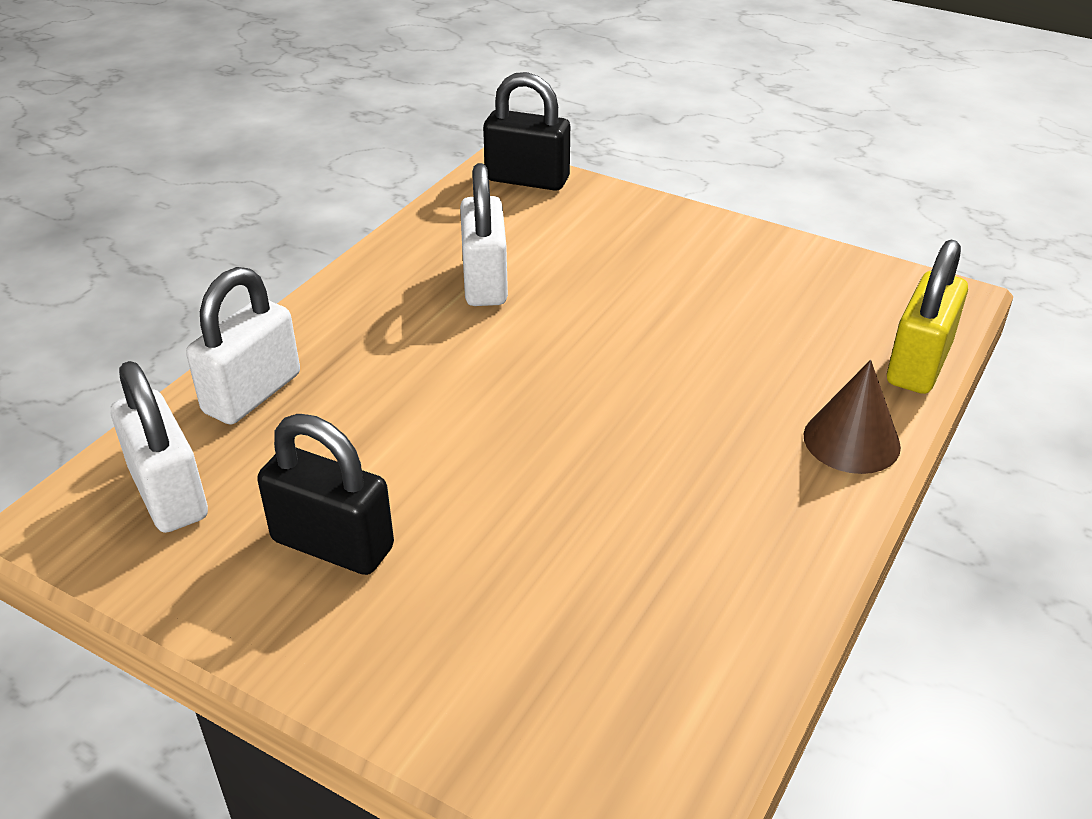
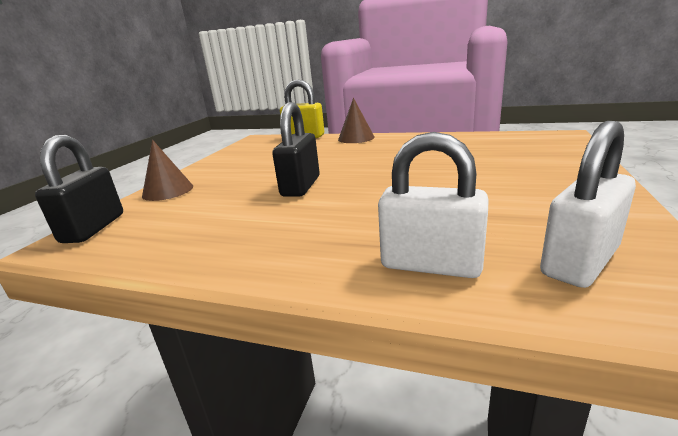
camera: 100 degrees left, 15 degrees down
black padlock [257,414,394,575] -> black padlock moved to [272,102,320,197]
white padlock [460,163,508,306] -> none
none -> brown cone [142,140,193,201]

